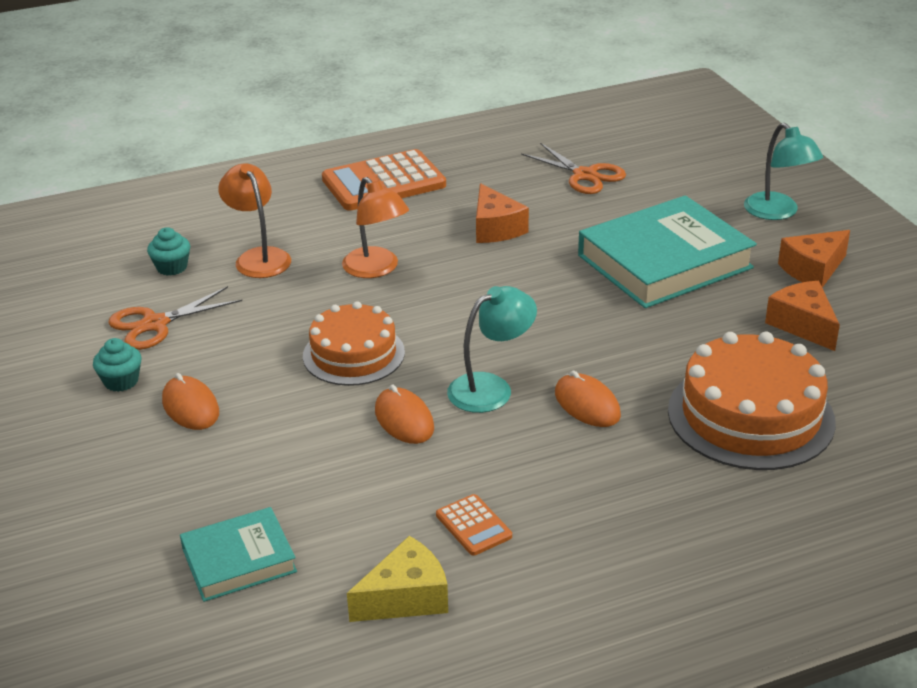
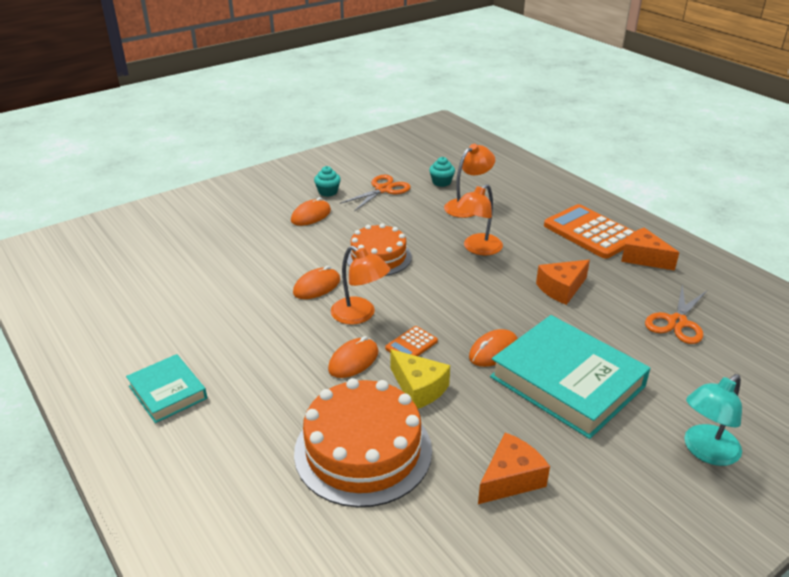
camera: 75 degrees right, 0 degrees up
orange scissors [108,286,242,350] -> orange scissors turned 90 degrees clockwise [340,175,411,211]
turquoise book [180,507,297,602] -> turquoise book moved to [126,354,207,423]
yellow cheese [347,536,448,622] -> yellow cheese moved to [391,349,450,409]
orange calculator [436,494,512,556] -> orange calculator moved to [385,326,438,356]
turquoise lamp [447,286,537,413] -> orange lamp [331,246,390,325]
orange cheese [778,230,850,288] -> orange cheese moved to [621,228,679,270]
none -> orange mouse [469,329,518,367]

